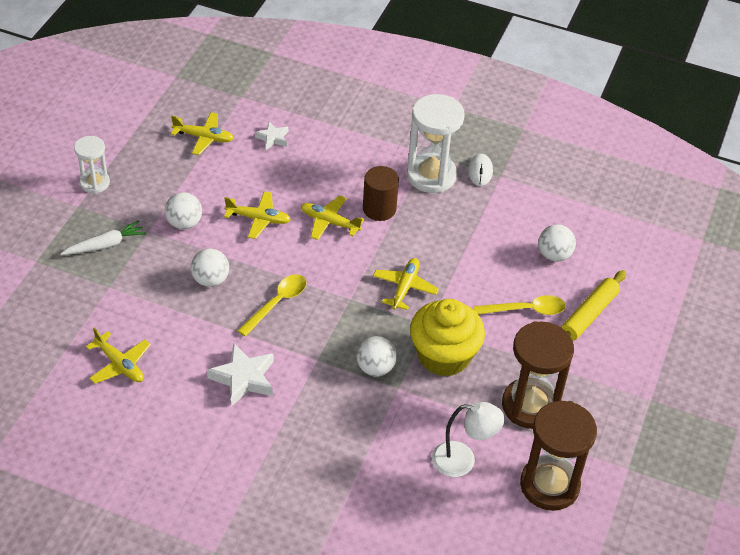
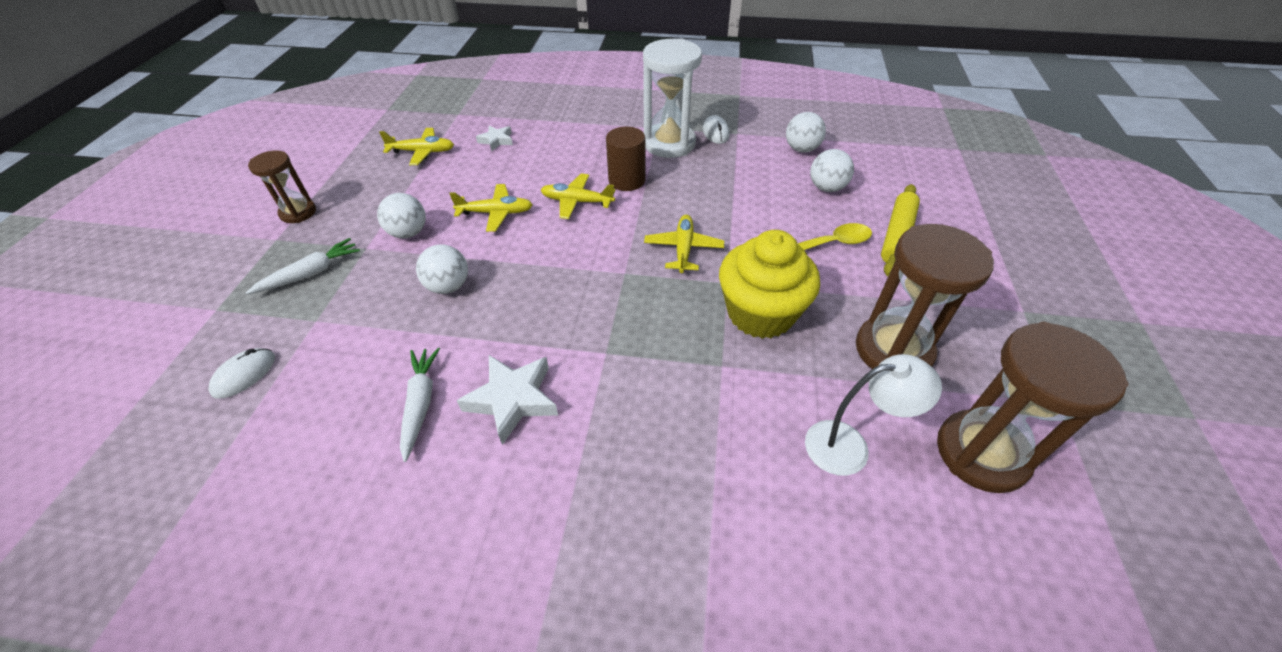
camera: 10 degrees left, 0 degrees up
white hourglass [74,136,110,194] -> brown hourglass [248,151,316,223]
yellow plane [86,328,151,384] -> none
yellow spoon [237,274,307,336] -> none
white ball [356,336,397,377] -> white ball moved to [786,112,826,152]
none -> white mouse [208,348,275,398]
none -> white carrot [400,348,440,462]

